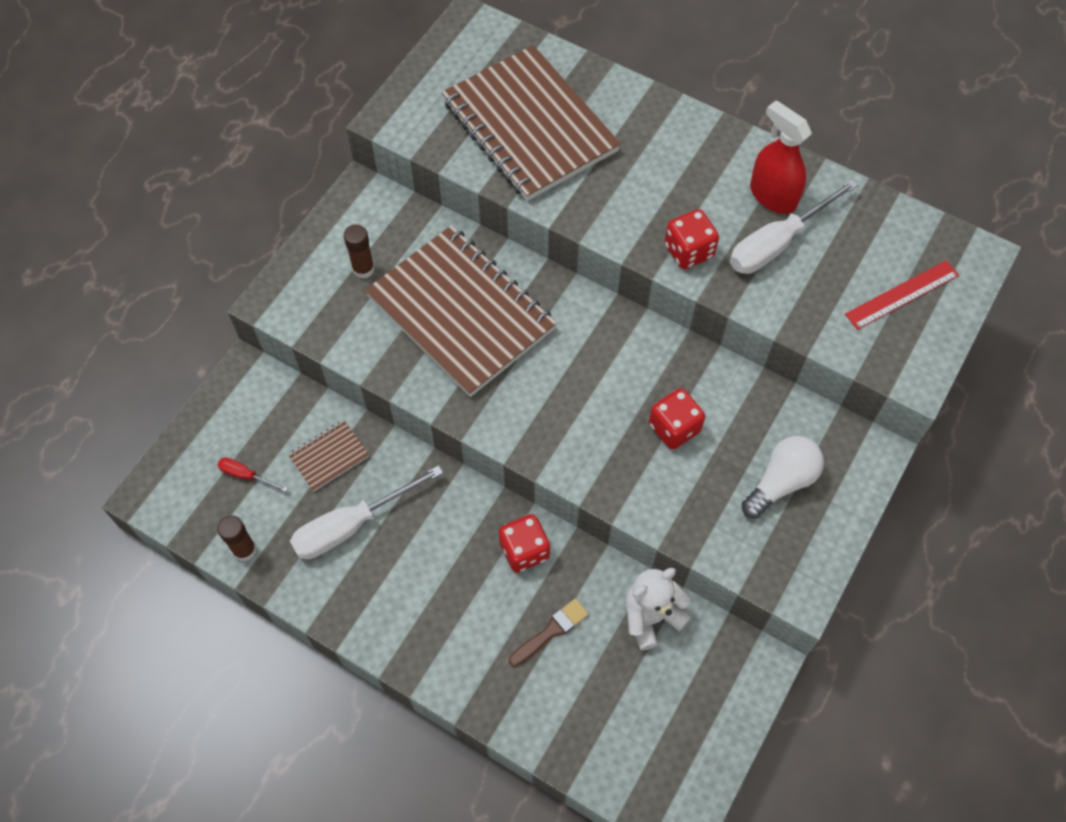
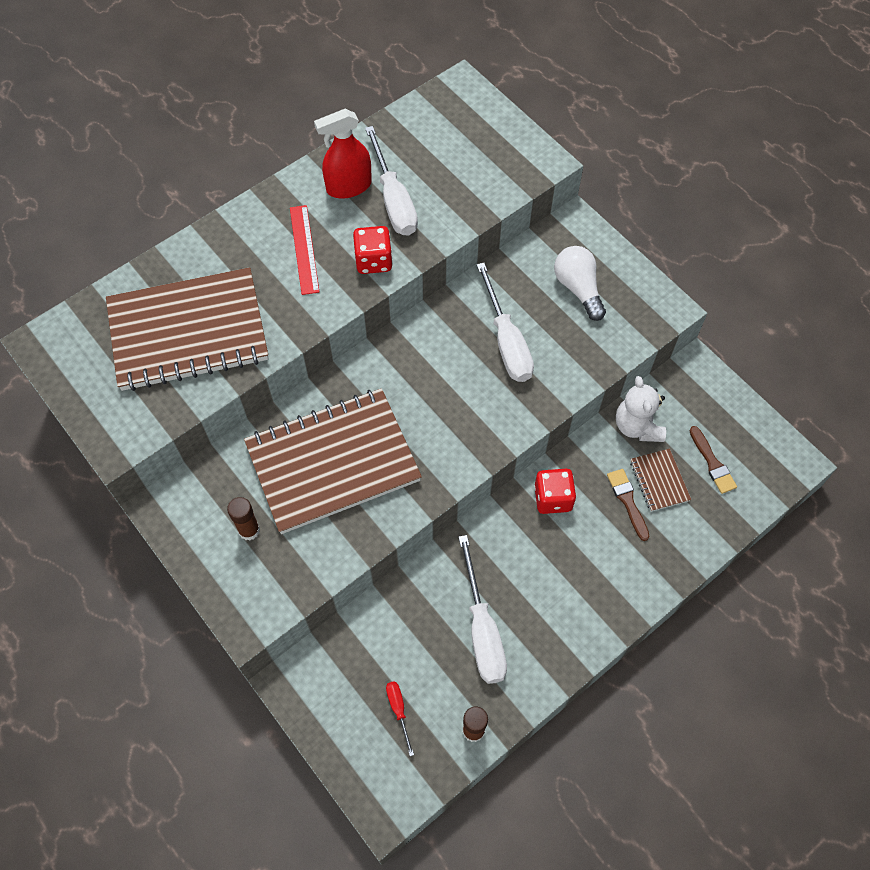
camera: 70 degrees left, 0 degrees up
red screwdriver [217,457,288,492] -> red screwdriver turned 120 degrees clockwise [386,681,414,756]
brown notebook [288,420,369,491] -> brown notebook moved to [630,449,691,512]
red dice [649,388,705,450] -> white screwdriver [477,263,534,382]
red ruler [845,260,959,330] -> red ruler moved to [290,205,319,295]
none -> brown brush [689,426,737,494]

